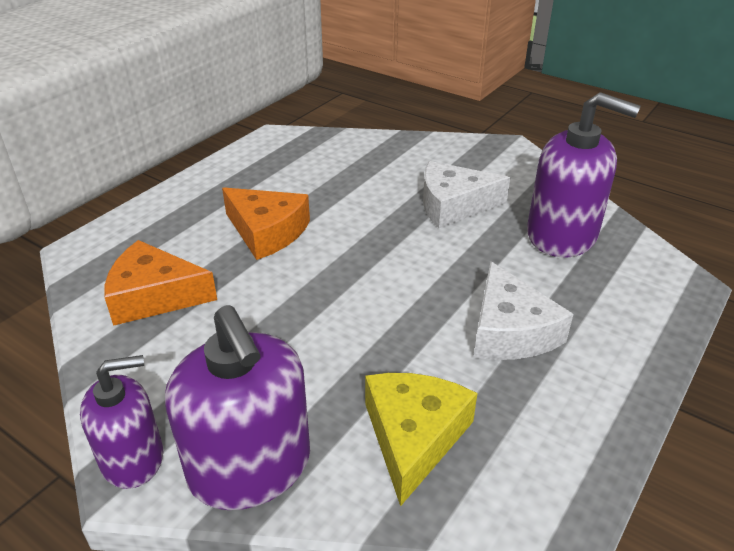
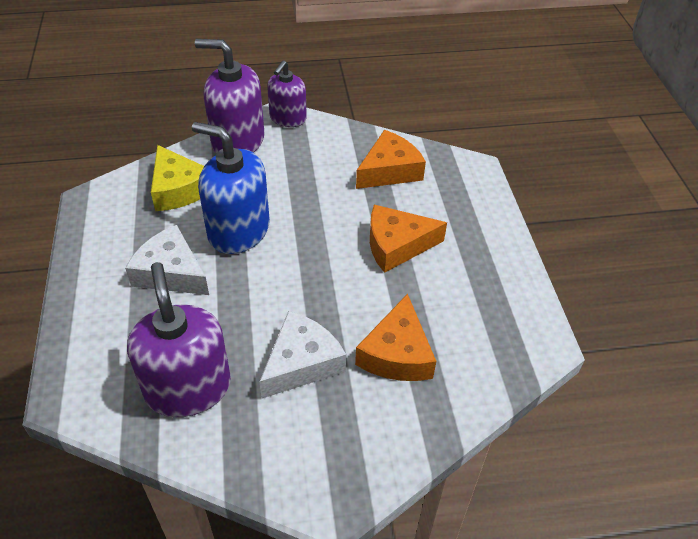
camera: 135 degrees right, 10 degrees up
purple soap dispenser [527,92,641,257] -> purple soap dispenser turned 90 degrees clockwise [127,262,231,417]
none -> blue soap dispenser [192,122,270,254]
none -> orange cheese [355,293,437,381]

